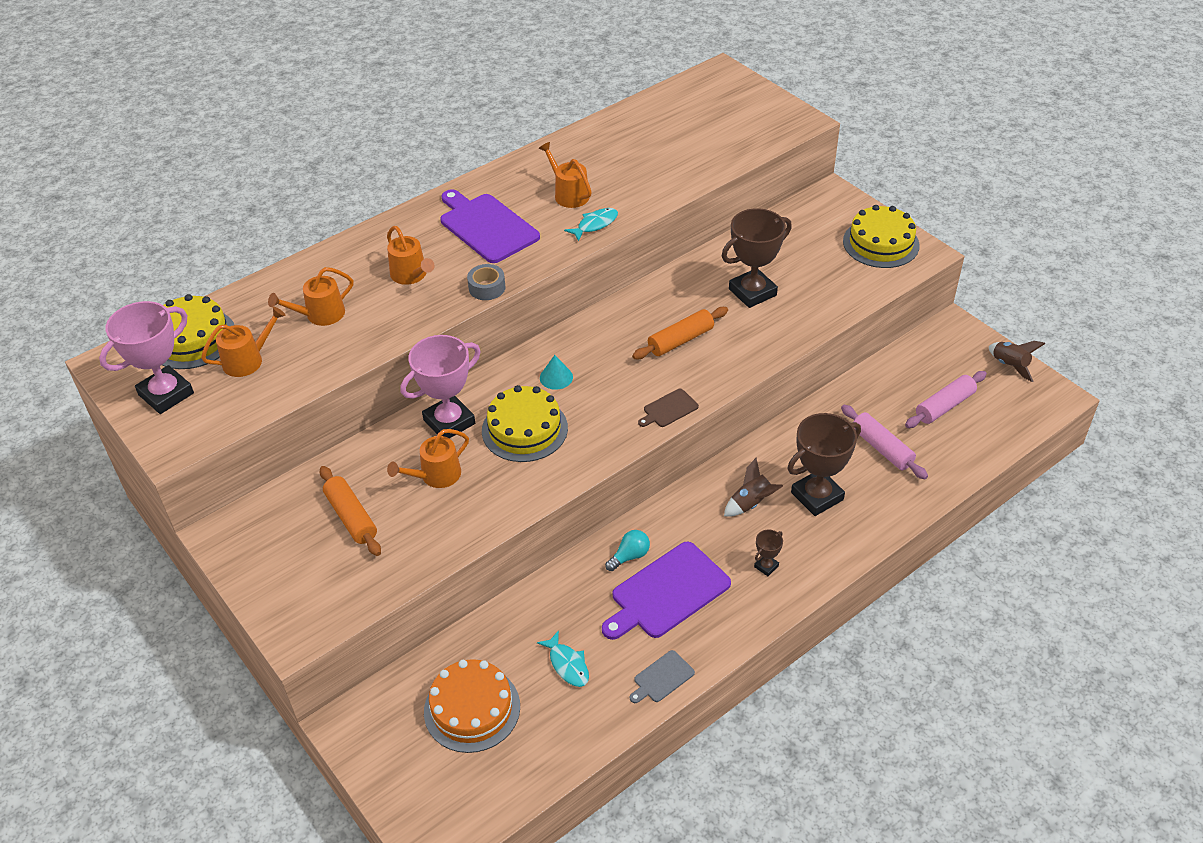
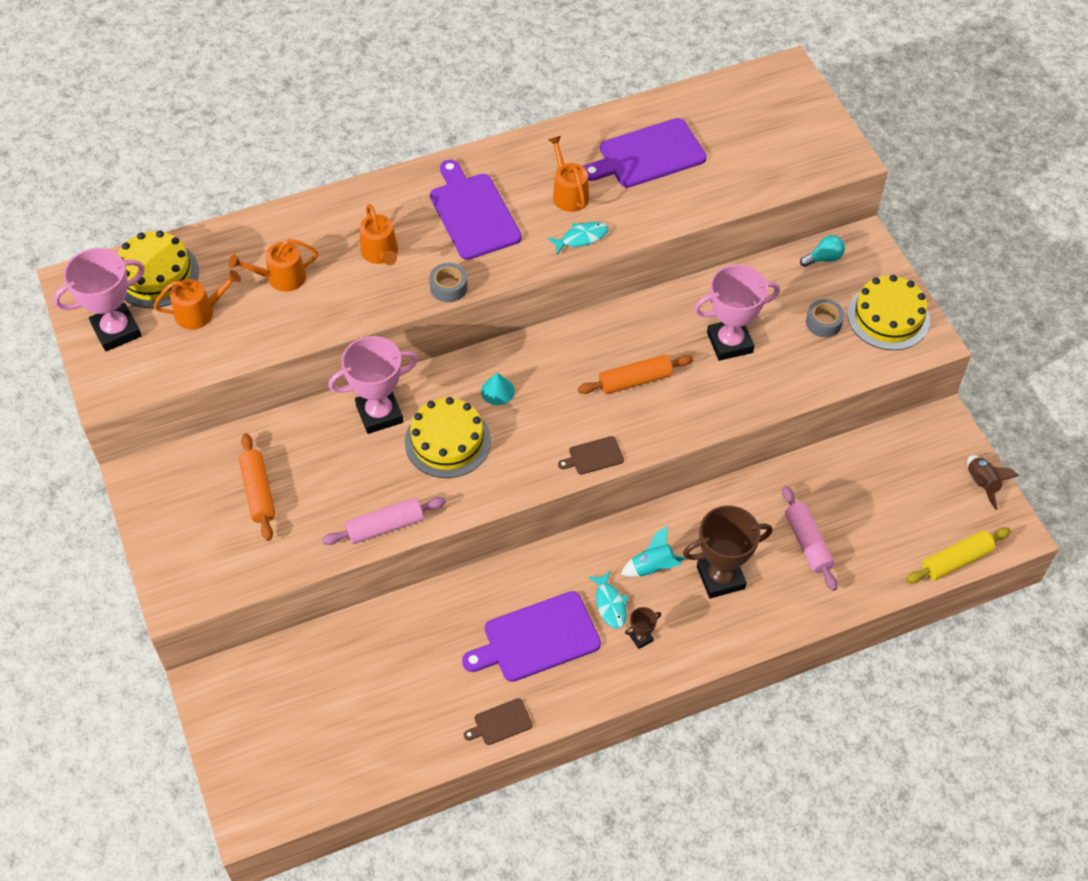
camera: 15 degrees right, 10 degrees up
orange watering can [387,429,469,488] -> none
orange cake [424,659,520,753] -> none
turquoise fish [537,630,589,687] -> turquoise fish moved to [588,571,628,629]
turquoise light bulb [605,530,650,571] -> turquoise light bulb moved to [800,235,845,267]
grey cutting board [630,650,695,703] -> brown cutting board [464,698,533,745]
brown trophy [722,208,792,308] -> pink trophy [694,264,780,361]
brown rocket [724,458,783,516] -> turquoise rocket [621,526,686,577]
pink rolling pin [905,371,987,428] -> pink rolling pin moved to [322,497,446,545]
none -> purple cutting board [583,118,707,188]
none -> grey tape [806,299,844,337]
none -> yellow rolling pin [906,528,1011,583]

